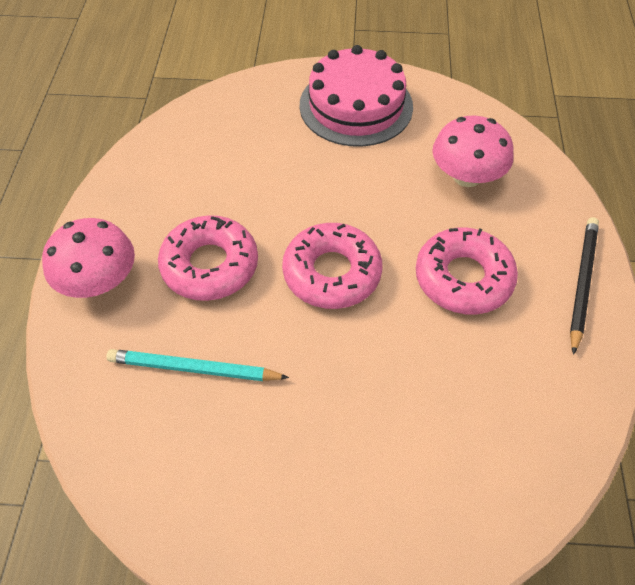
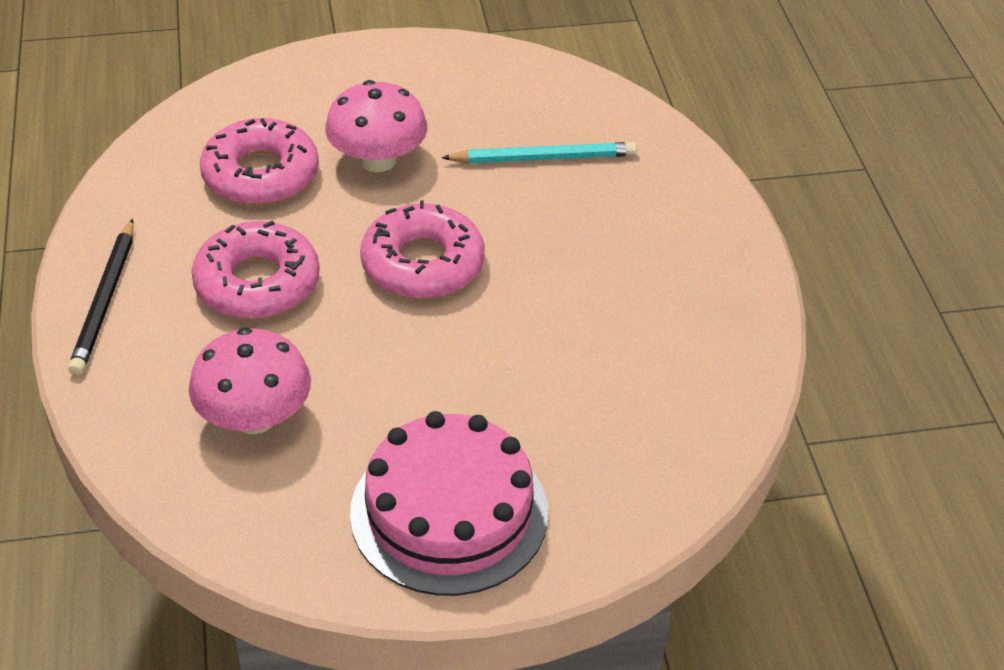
camera: 165 degrees right, 10 degrees down
pink mushroom [42,218,135,298] -> pink mushroom moved to [325,80,427,172]
pink donut [158,215,258,301] -> pink donut moved to [200,118,319,206]

